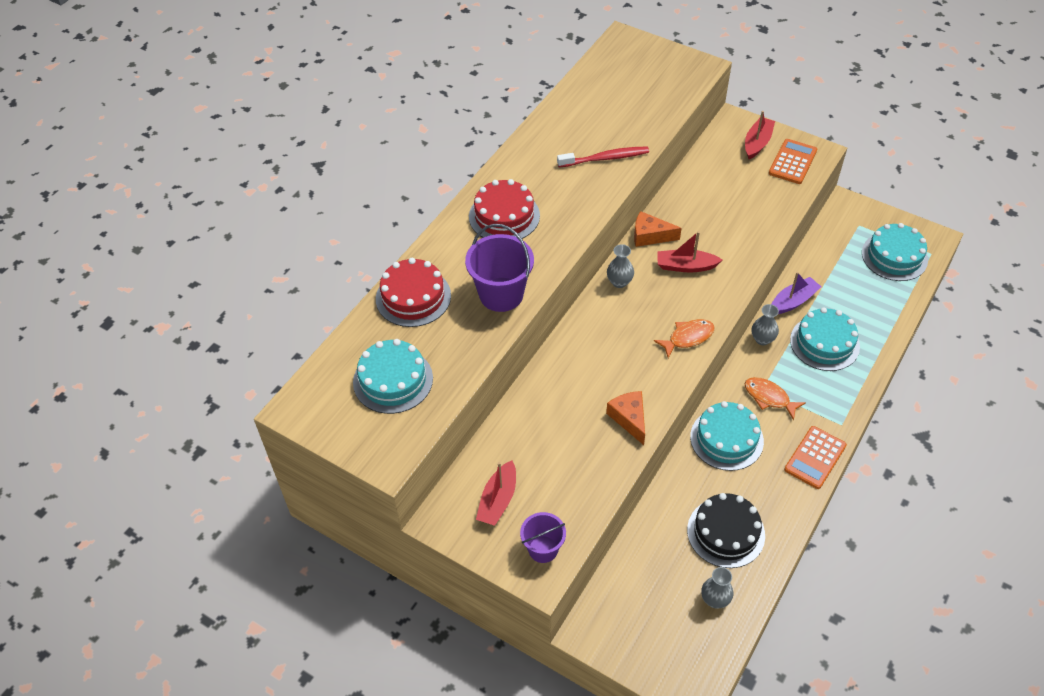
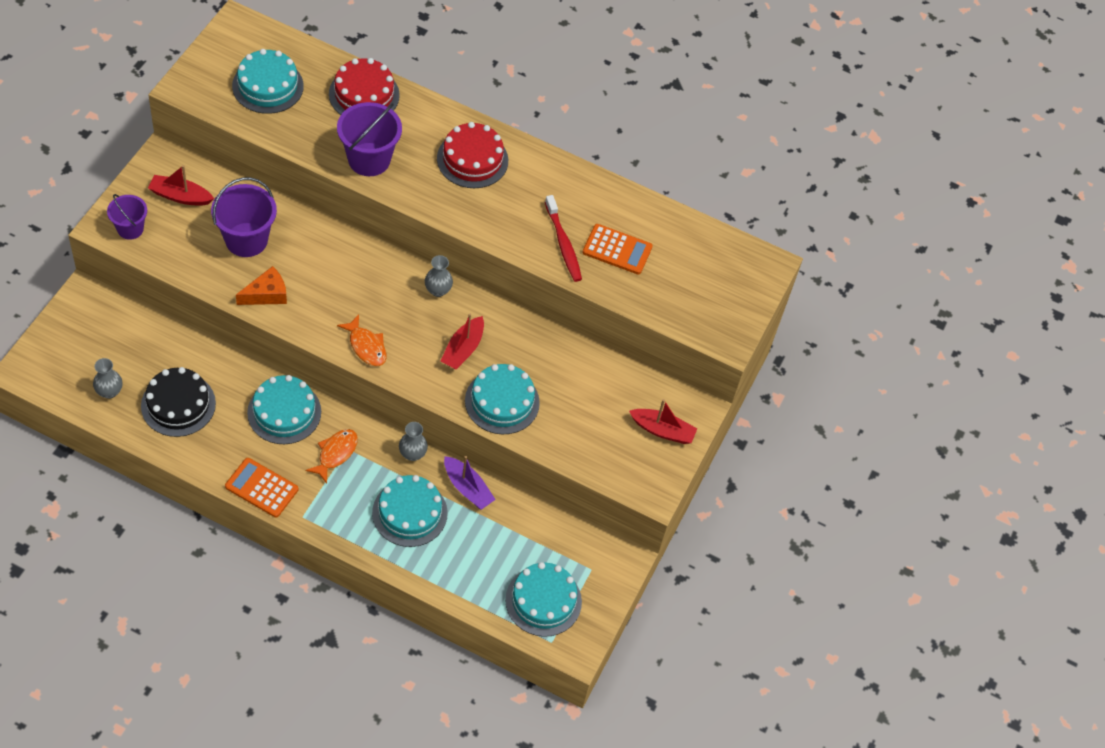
camera: 75 degrees right, 5 degrees up
orange cheese [634,211,682,247] -> none
red boat [657,231,722,272] -> red boat turned 150 degrees counterclockwise [440,314,484,369]
orange calculator [769,139,817,184] -> orange calculator moved to [583,224,653,275]
none -> purple bucket [211,177,277,257]
none -> turquoise cake [465,364,540,434]

